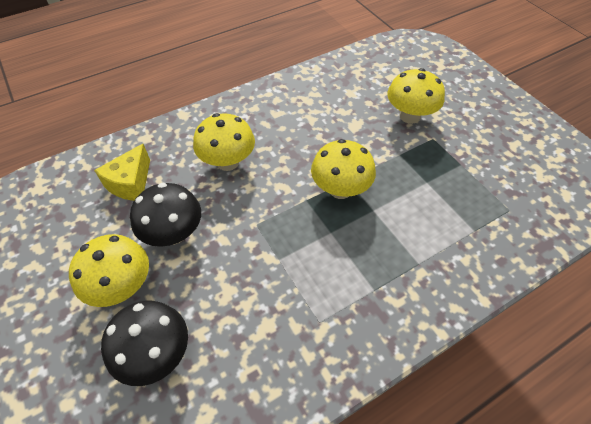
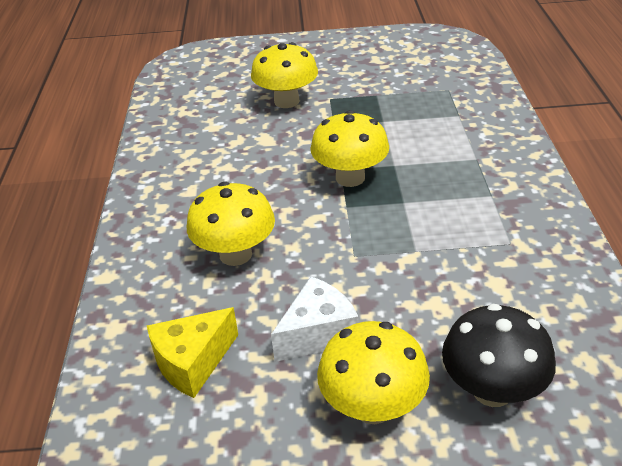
camera: 60 degrees left, 15 degrees down
yellow cheese [94,144,150,201] -> yellow cheese turned 90 degrees clockwise [147,307,238,398]
black mushroom [130,183,201,247] -> white cheese [271,276,359,362]

